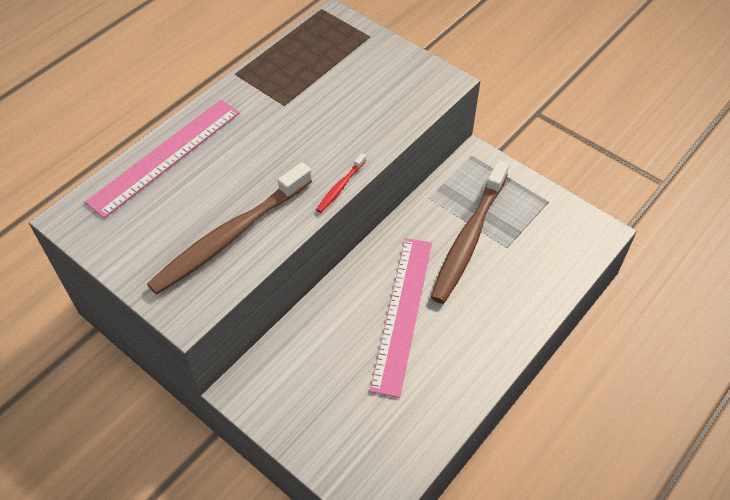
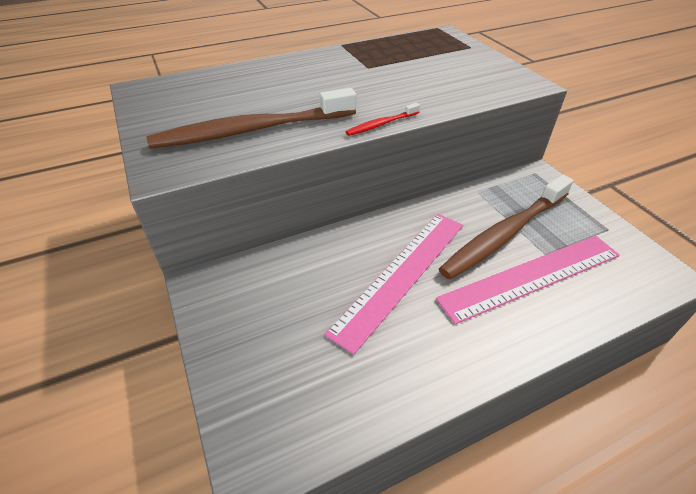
camera: 25 degrees right, 10 degrees down
pink ruler [85,100,240,218] -> pink ruler moved to [436,236,620,324]

